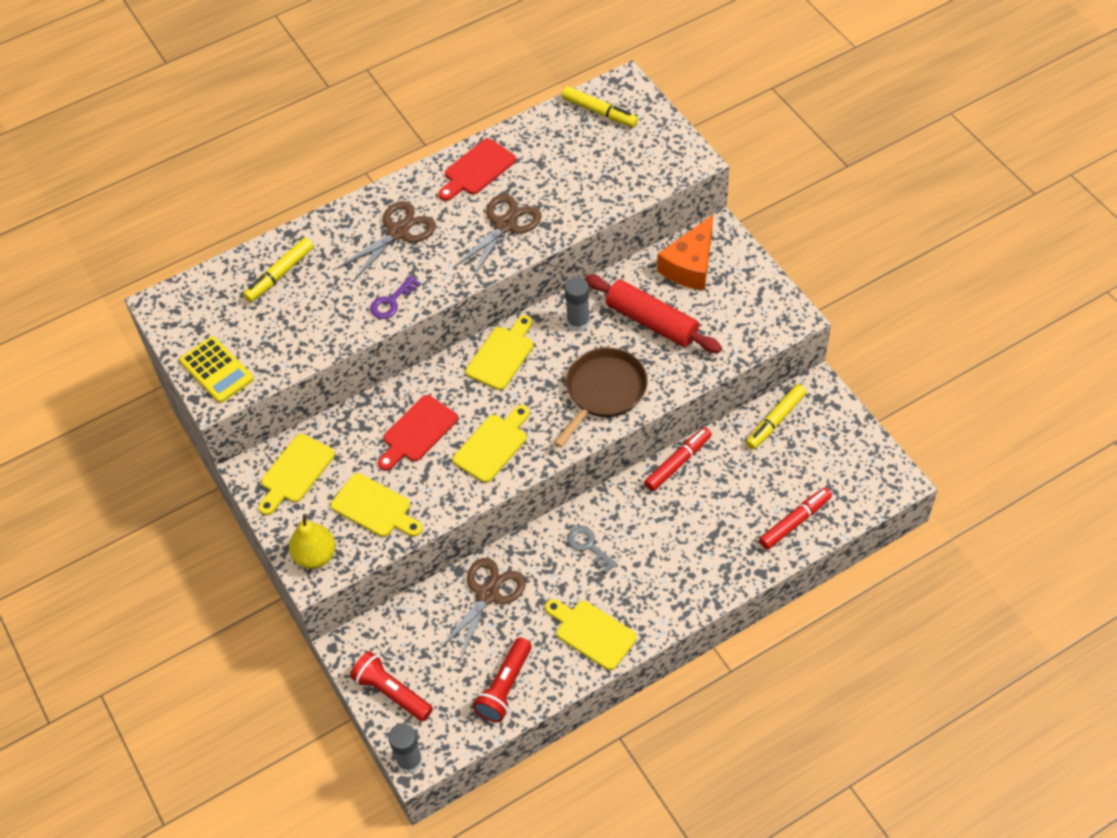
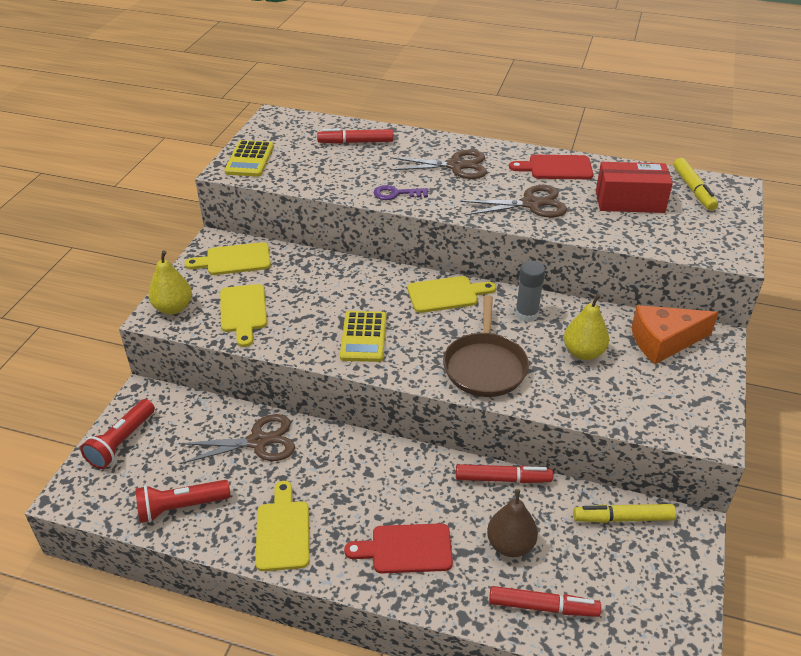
camera: 45 degrees right, 15 degrees down
yellow marker [243,238,314,302] -> red marker [317,128,393,144]
red flashlight [350,651,433,721] -> red flashlight turned 150 degrees counterclockwise [80,399,155,469]
red cutting board [378,395,458,471] -> red cutting board moved to [344,523,453,573]
grey glue stick [388,724,423,773] -> none
yellow cutting board [453,405,530,483] -> yellow calculator [340,311,387,362]
brown pan [554,347,648,447] -> brown pan turned 105 degrees clockwise [443,295,529,397]
grey key [567,526,618,573] -> none
red rolling pin [585,275,722,353] -> yellow pear [564,294,609,360]
none -> brown pear [487,489,538,557]
none -> red box [596,162,673,213]

